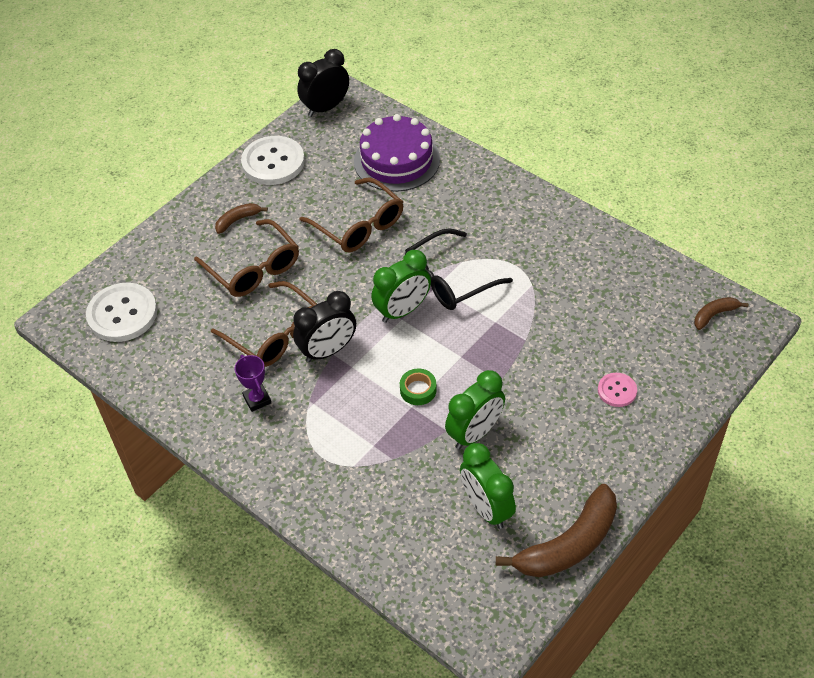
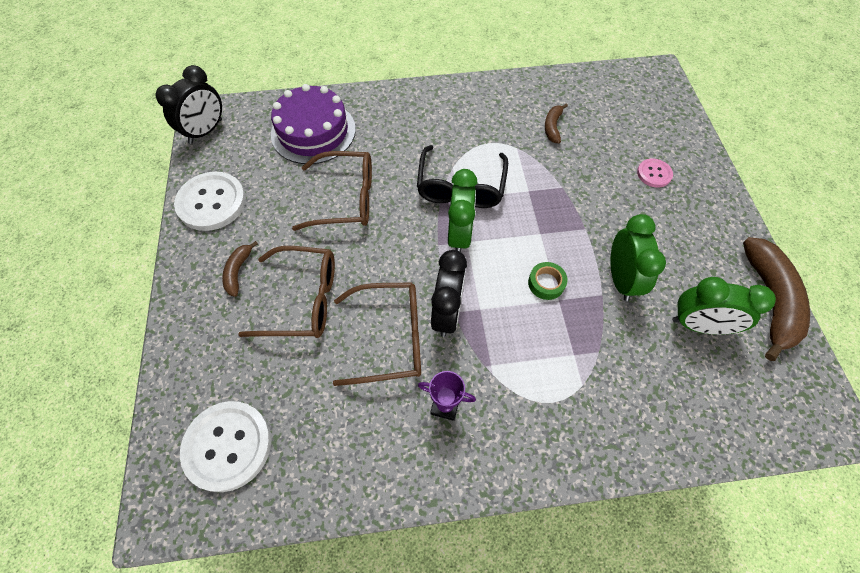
camera: 50 degrees left, 10 degrees up
black clock [297,49,349,117] -> black clock turned 150 degrees counterclockwise [156,65,222,144]
brown banana [694,297,749,330] -> brown banana moved to [545,103,568,143]

